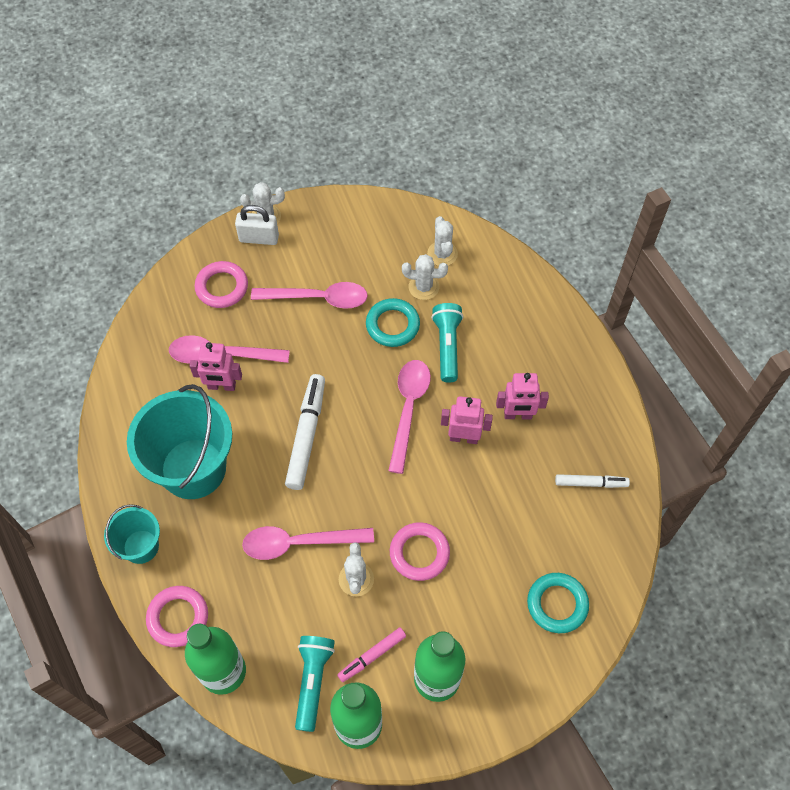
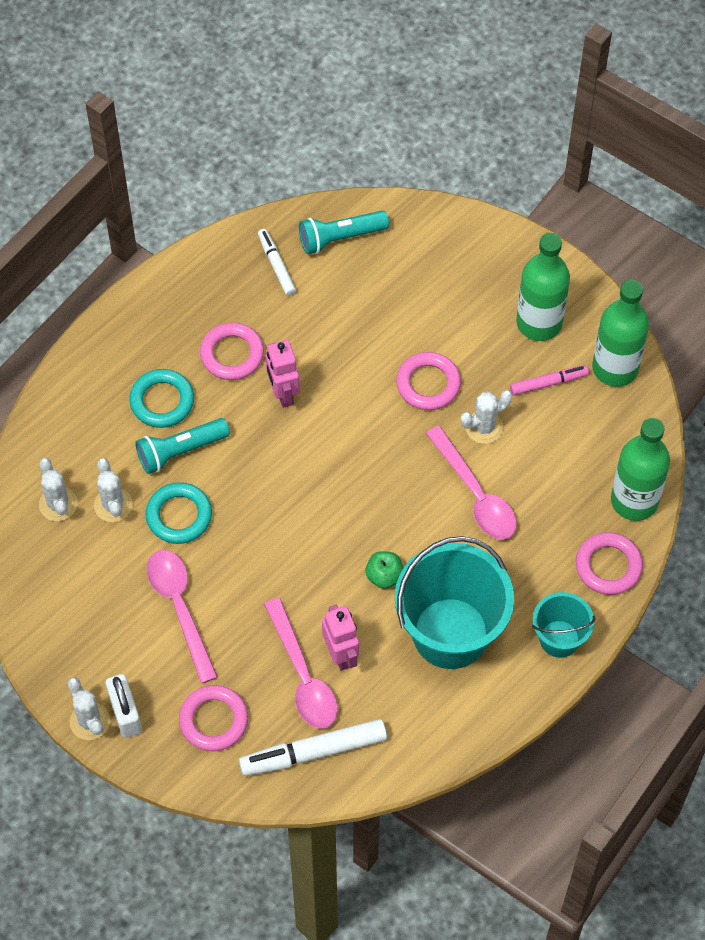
camera: 115 degrees left, 0 degrees up
white marker [285,374,325,490] -> white marker moved to [239,719,387,776]
turquoise flashlight [295,636,335,732] -> turquoise flashlight moved to [299,210,389,254]
pink marker [337,628,406,682] -> pink marker turned 45 degrees counterclockwise [510,365,589,395]
pink spoon [388,360,431,474] -> none
white cactus [427,216,458,266] -> white cactus turned 75 degrees counterclockwise [39,458,78,521]
pink robot [496,373,549,419] -> pink ring [200,322,264,380]
turquoise ring [527,573,589,633] -> turquoise ring moved to [129,369,194,428]
none -> green apple [365,551,403,589]

